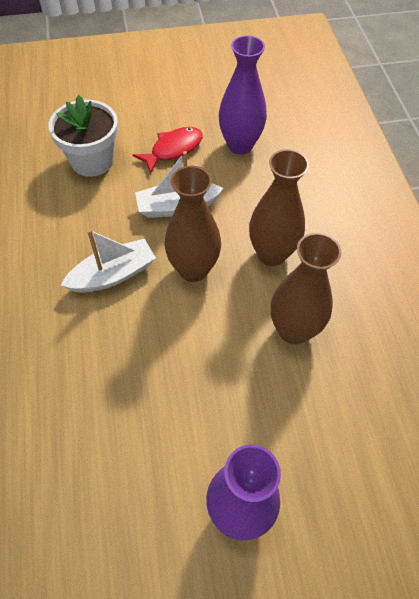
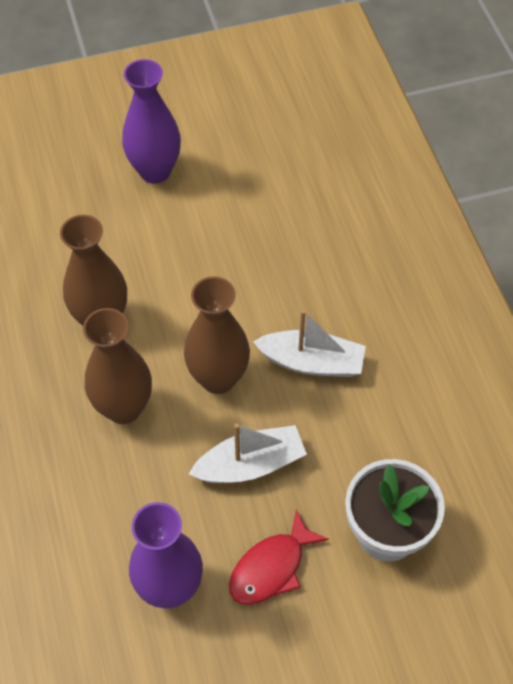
camera: 175 degrees right, 0 degrees up
white boat [60,229,156,293] -> white boat turned 135 degrees counterclockwise [253,310,366,377]

